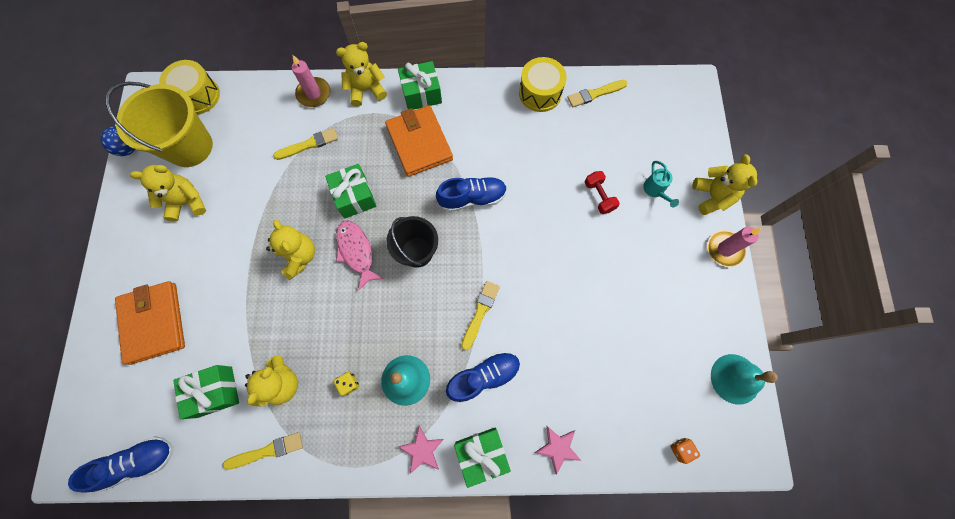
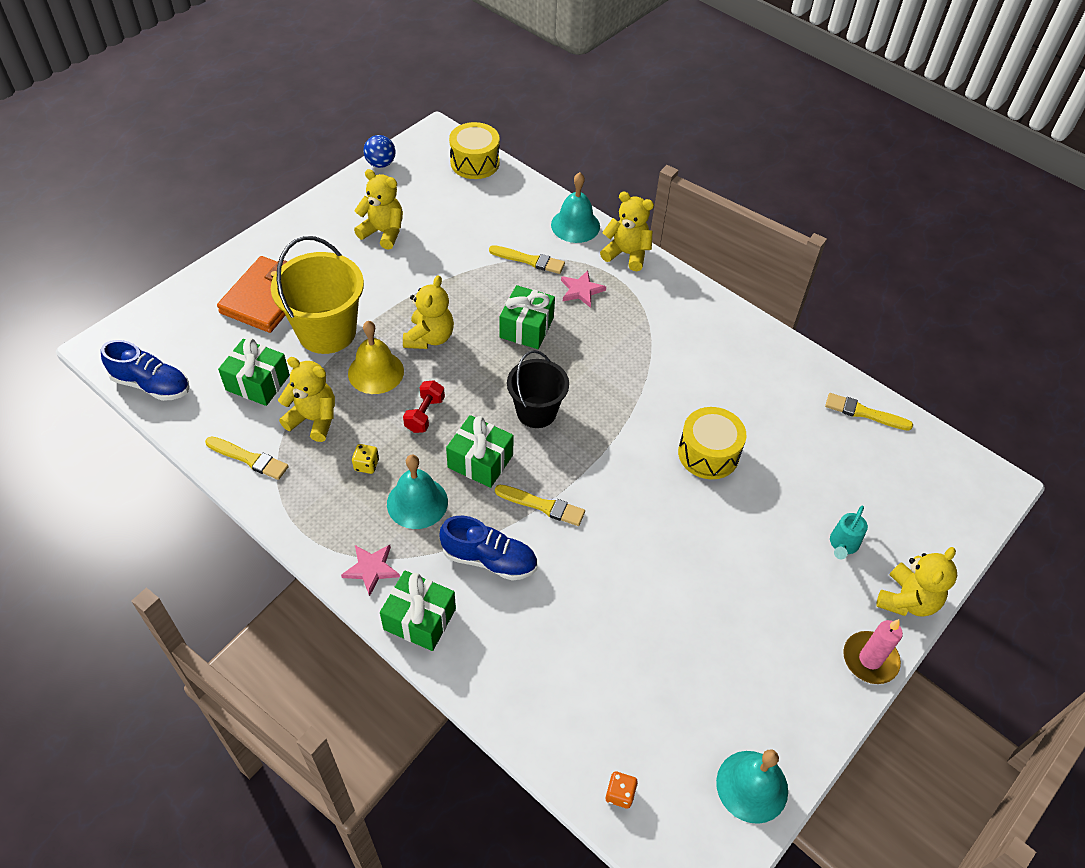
camera: 40 degrees right, 20 degrees down
yellow bucket [105,82,213,167] -> yellow bucket moved to [271,236,364,354]
yellow teddy bear [245,355,298,407] -> yellow teddy bear turned 135 degrees counterclockwise [278,357,335,442]
pink candle [292,55,330,107] -> turquoise bell [551,172,600,243]
pink fish [336,220,384,291] -> none
orange wallet [385,105,453,177] -> none
green gift [398,61,442,110] -> green gift moved to [446,415,514,488]
blue shoe [436,177,507,212] -> none
yellow brush [461,281,500,351] -> yellow brush turned 45 degrees clockwise [495,484,585,526]
yellow drum [519,57,567,112] -> yellow drum moved to [678,407,746,479]
pink star [535,426,581,475] -> pink star moved to [561,270,606,308]
red dumbbell [584,171,620,214] -> red dumbbell moved to [403,380,445,433]
none -> yellow bell [348,321,404,394]

